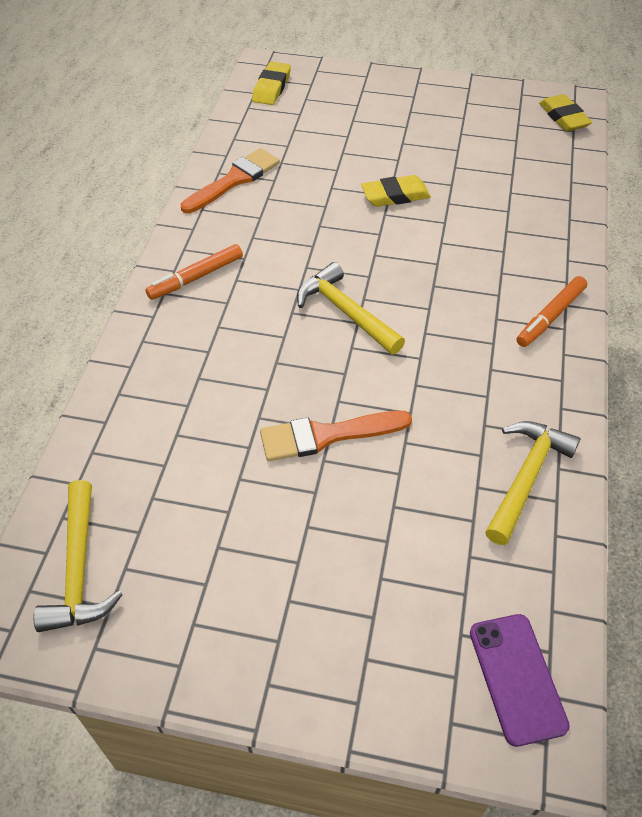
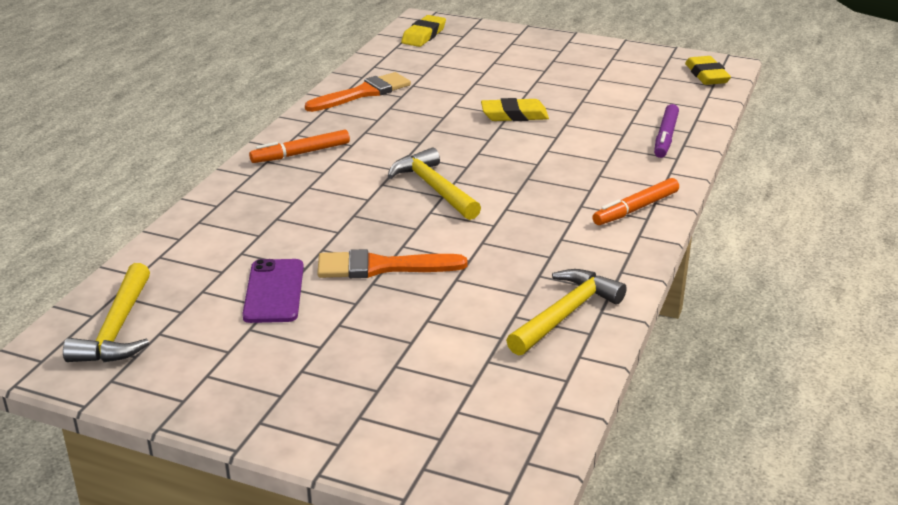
camera: 10 degrees right, 20 degrees down
purple phone [470,614,570,747] -> purple phone moved to [242,259,304,323]
none -> purple marker [654,104,679,158]

